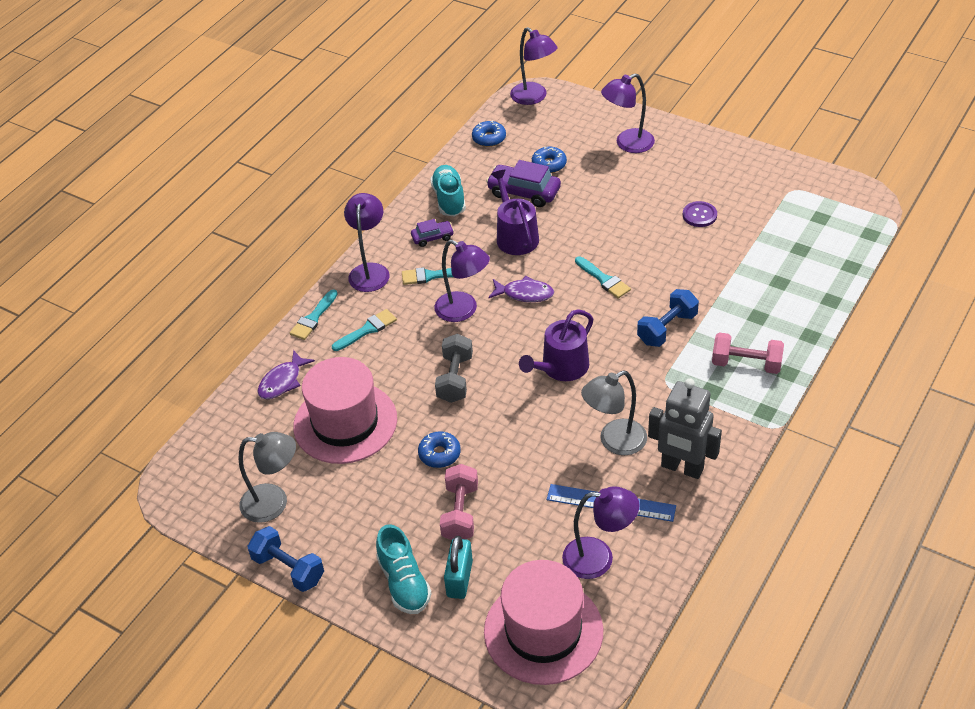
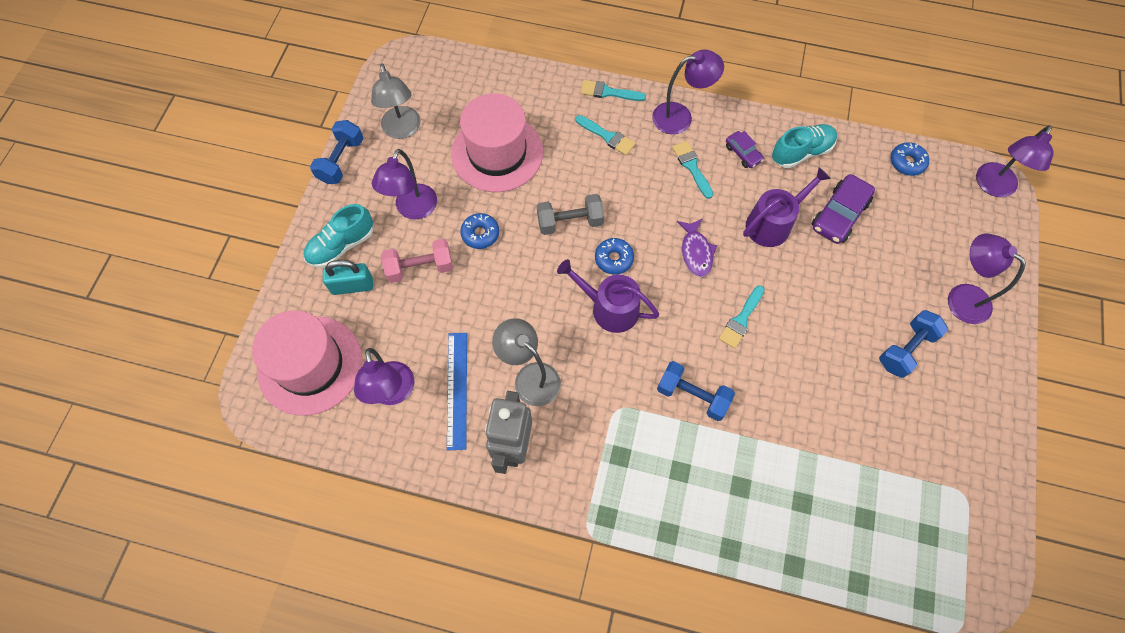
camera: 70 degrees right, 20 degrees up
purple fish [258,350,315,399] -> none
purple lamp [434,240,490,322] -> purple lamp moved to [372,149,437,220]
purple car [486,160,561,207] -> purple car turned 150 degrees counterclockwise [812,174,875,244]
blue donut [532,147,567,173] -> blue donut moved to [595,238,634,275]
purple button [683,201,717,227] -> none
pink dumbbell [712,332,784,374] -> none
none -> blue dumbbell [879,310,948,378]

